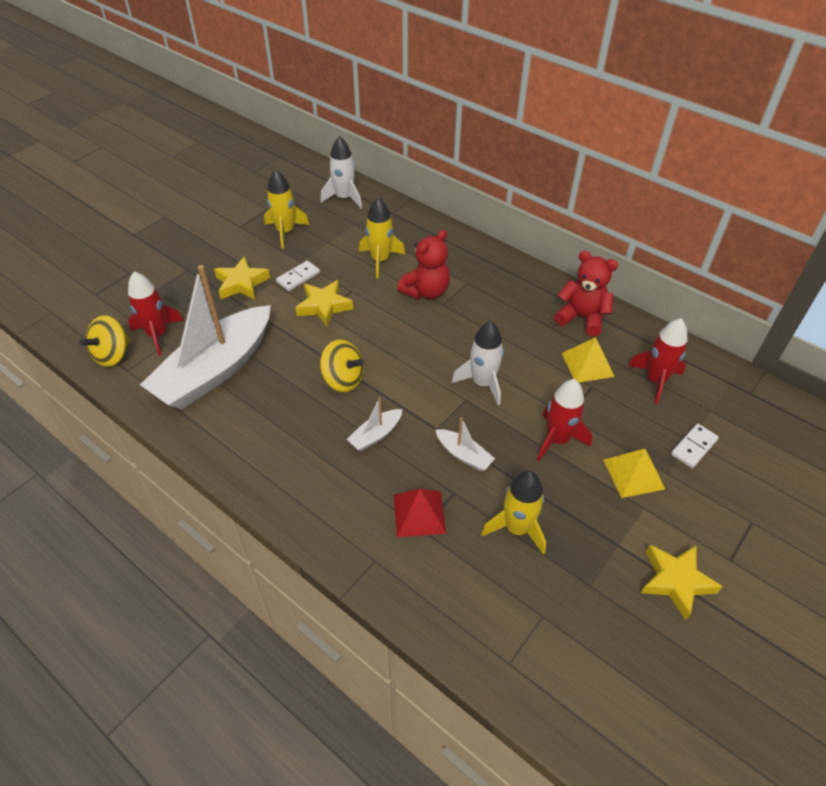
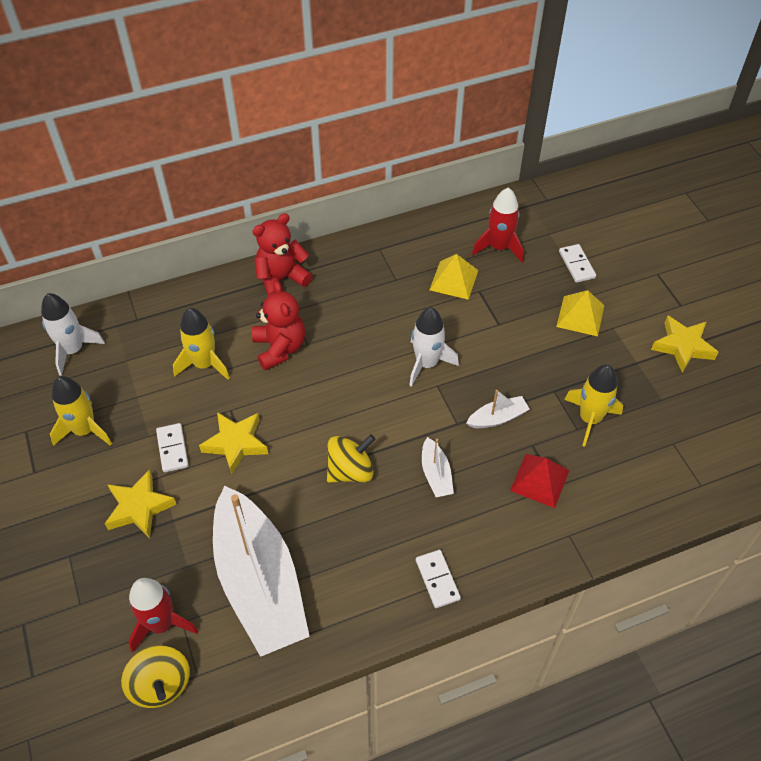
camera: 60 degrees left, 5 degrees up
red rocket [537,379,592,461] -> none
red teddy bear [554,251,618,337] -> red teddy bear moved to [253,213,312,296]
none -> white domino [416,550,461,608]

